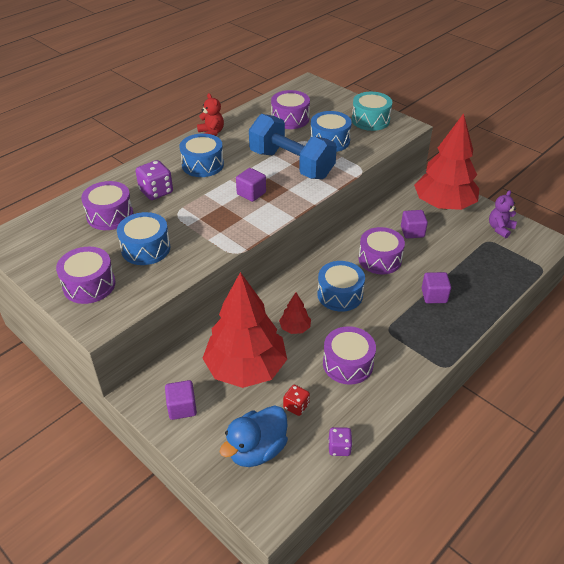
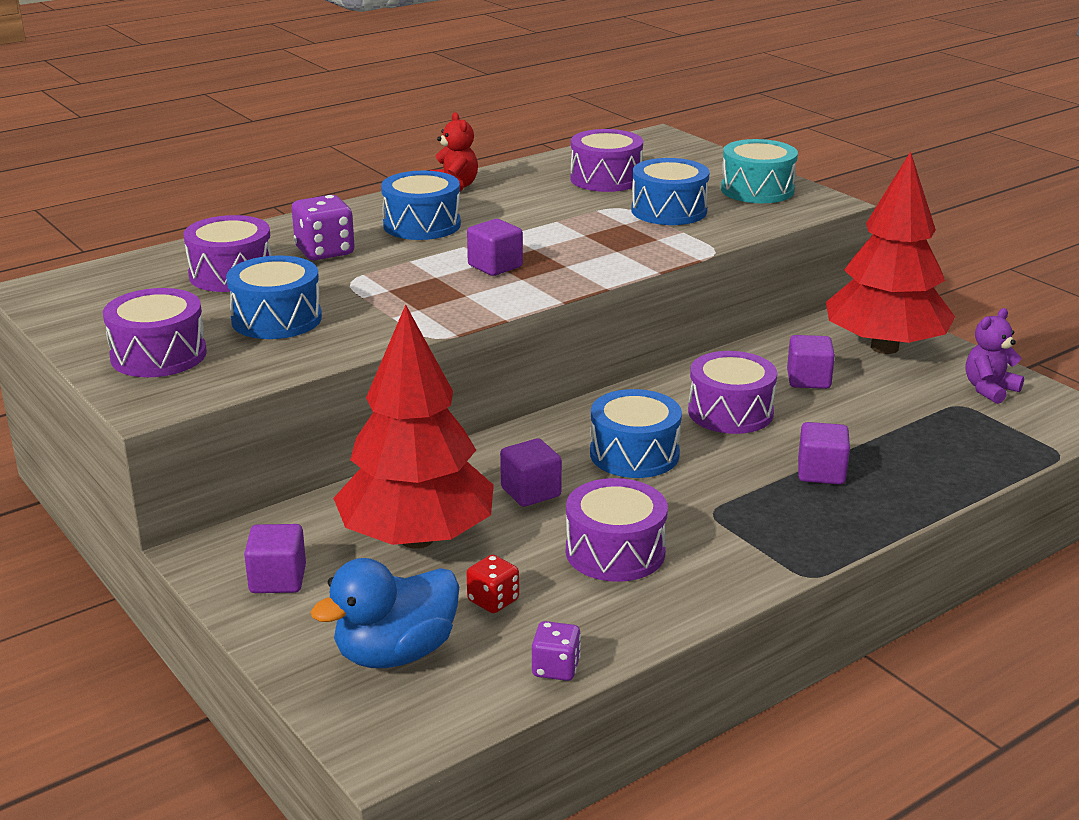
camera: 10 degrees right, 15 degrees down
blue dumbbell [249,114,337,179] -> none
red tree [279,292,311,334] -> purple cube [500,438,562,507]

